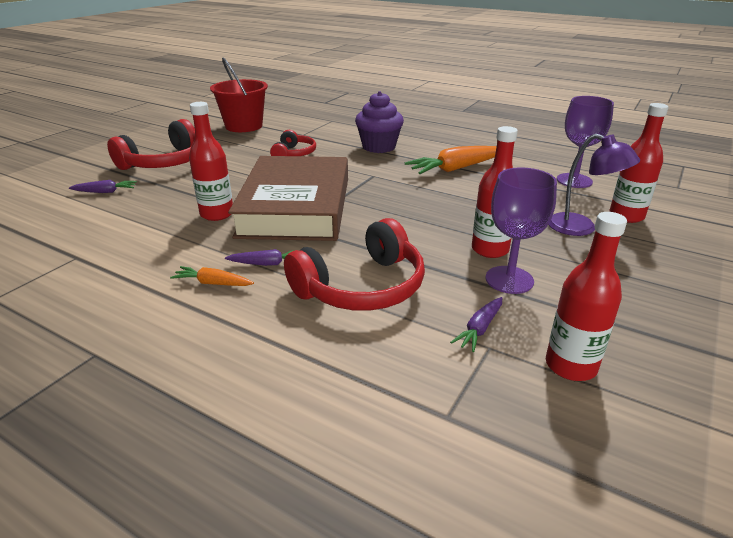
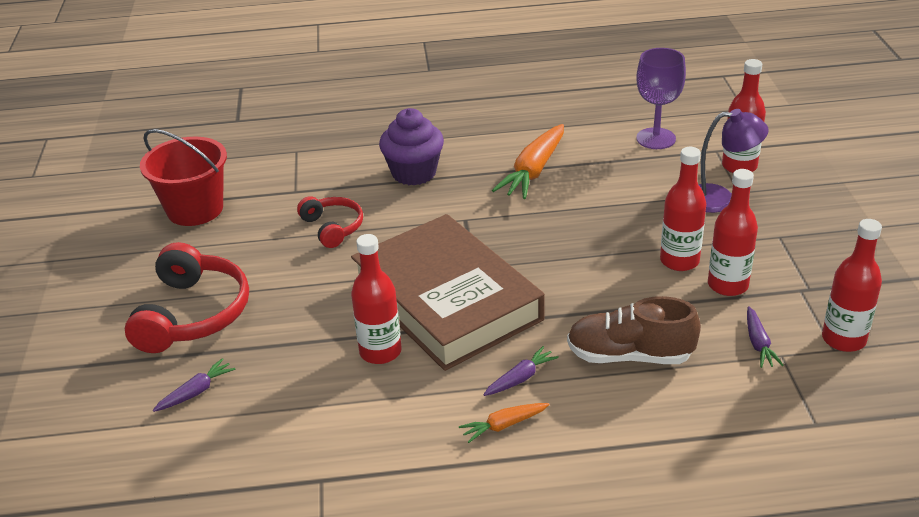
camera: 35 degrees left, 5 degrees up
red headphones [284,218,425,311] -> brown shoe [567,296,701,364]
purple goblet [485,168,557,294] -> red bottle [708,169,758,296]

